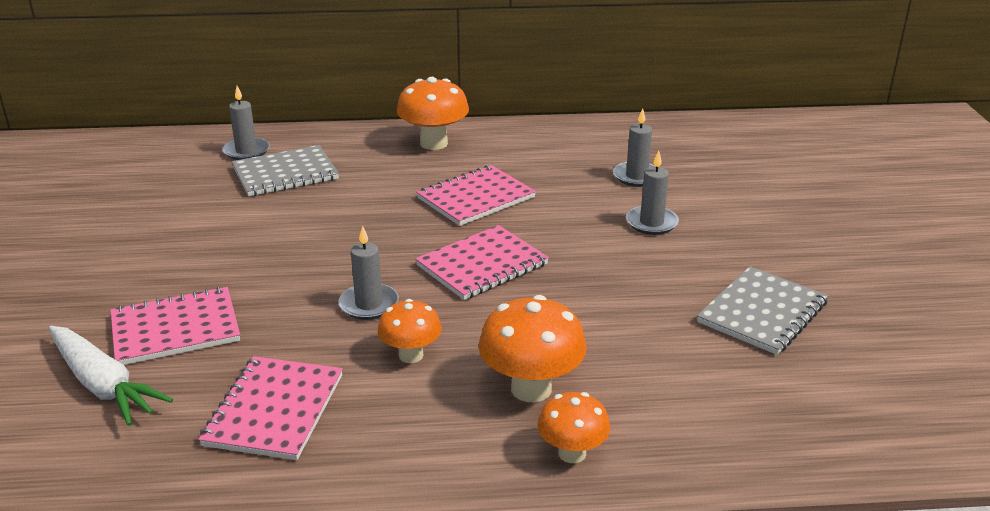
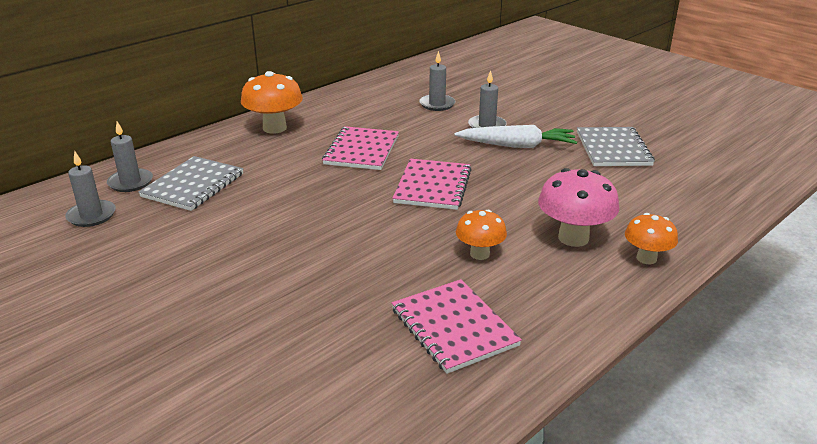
camera: 40 degrees left, 0 degrees up
white carrot [49,326,173,426] -> white carrot moved to [454,125,577,148]
pink notebook [111,286,240,365] -> none
grey candle [338,226,399,320] -> grey candle moved to [65,151,116,227]
orange mushroom [478,295,587,402] -> pink mushroom [538,168,619,247]

